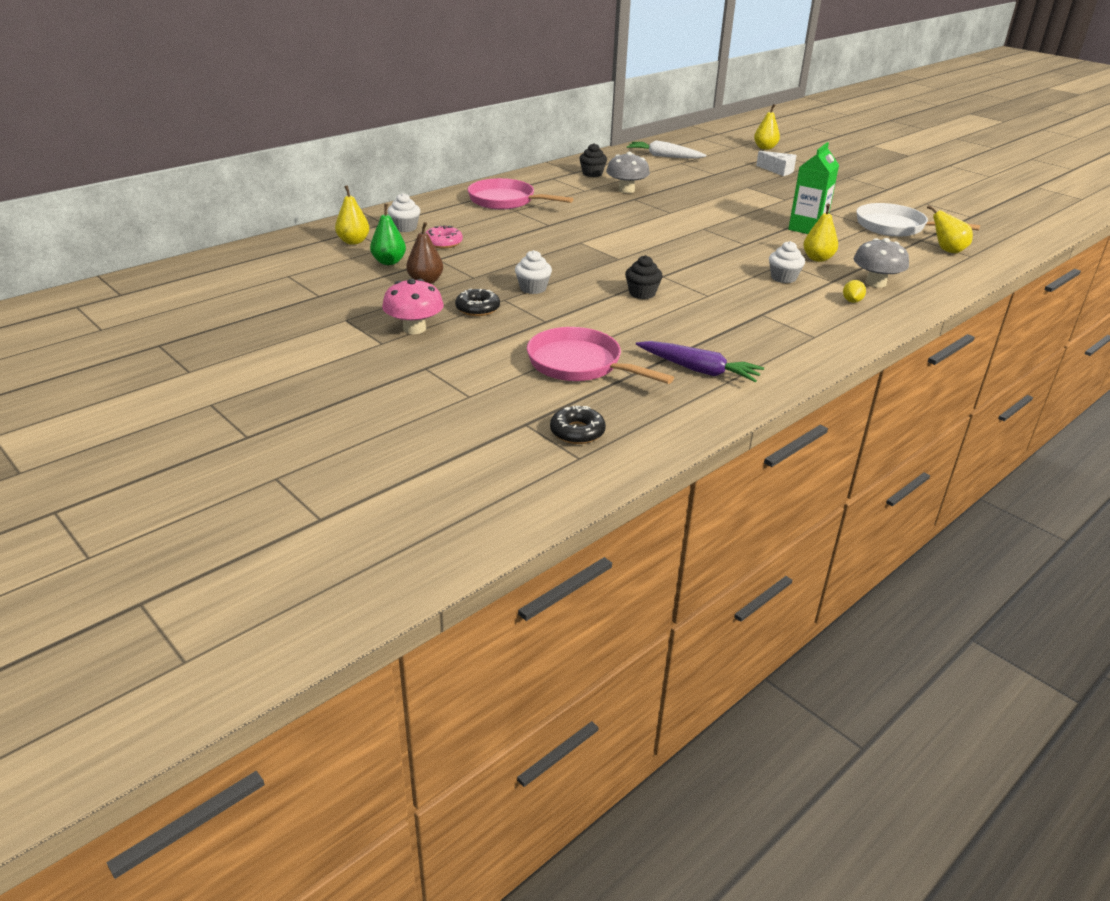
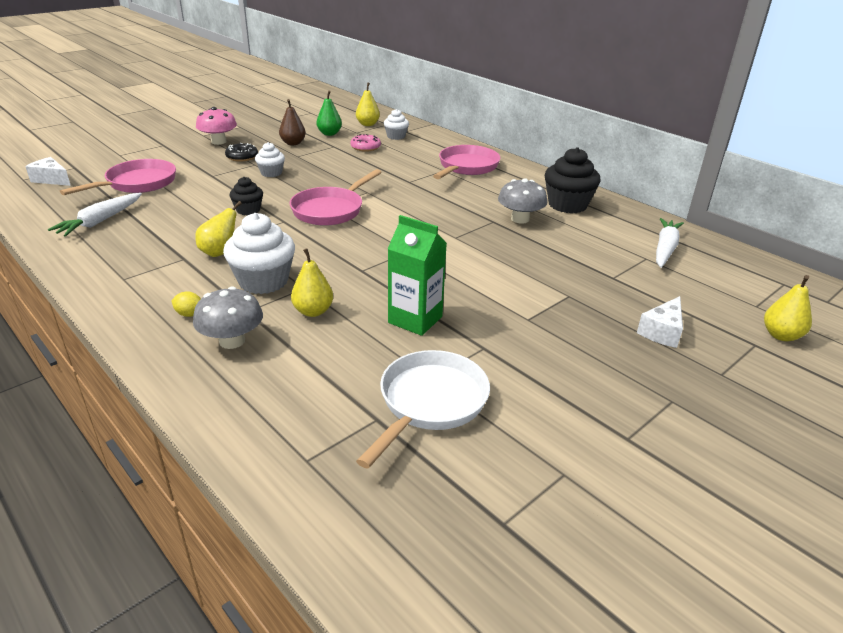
camera: 90 degrees right, 0 degrees up
black donut [550,406,606,444] -> white cheese [25,157,71,186]
black cupcake [579,143,607,177] -> black cupcake [545,147,601,213], size x1.75
purple carrot [636,341,764,382] -> white carrot [48,193,142,237]
white cupcake [769,241,805,283] -> white cupcake [223,213,295,294], size x1.75
yellow pear [927,205,973,253] -> yellow pear moved to [195,201,242,257]
none -> pink pan [290,169,382,226]

